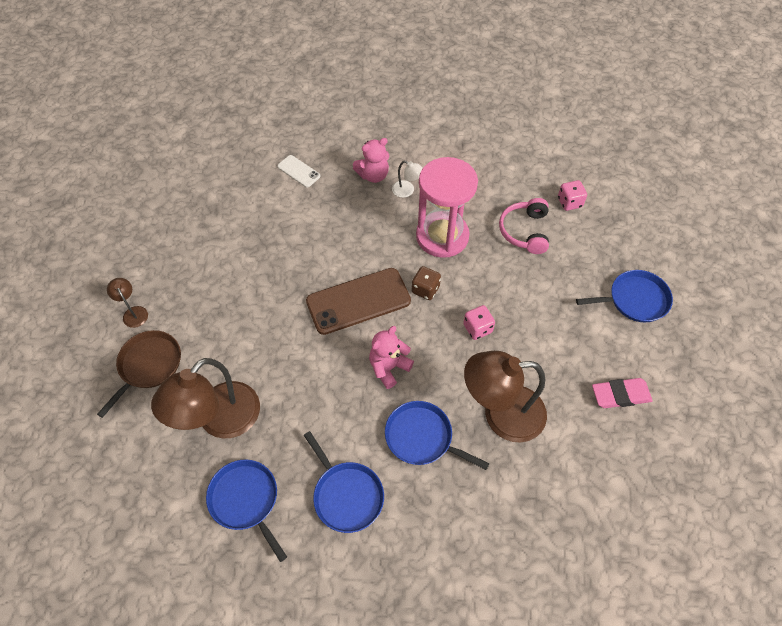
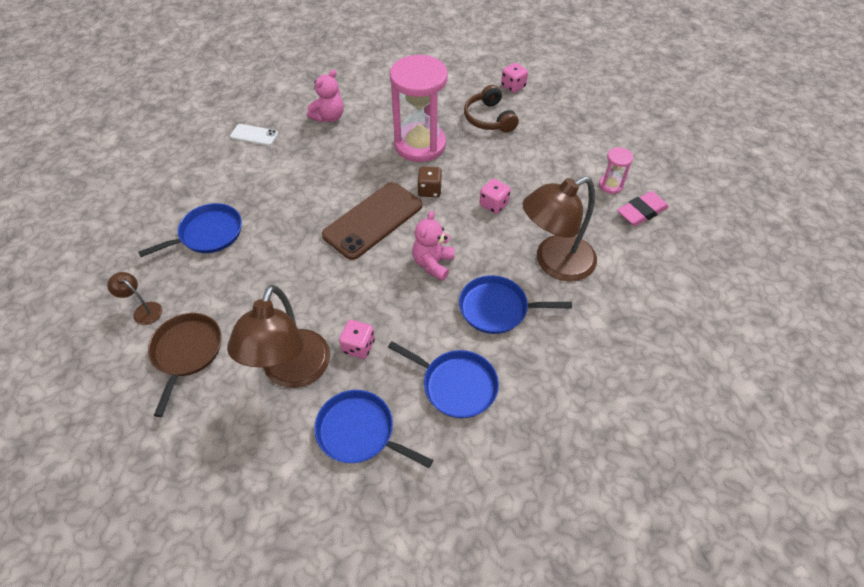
camera: 25 degrees left, 5 degrees down
white lamp [392,161,423,198] -> none
pink headphones [499,198,549,254] -> brown headphones [464,85,519,133]
blue pan [576,270,673,323] -> blue pan moved to [138,203,242,257]
none -> pink dice [339,320,375,359]
none -> pink hourglass [599,147,633,194]

